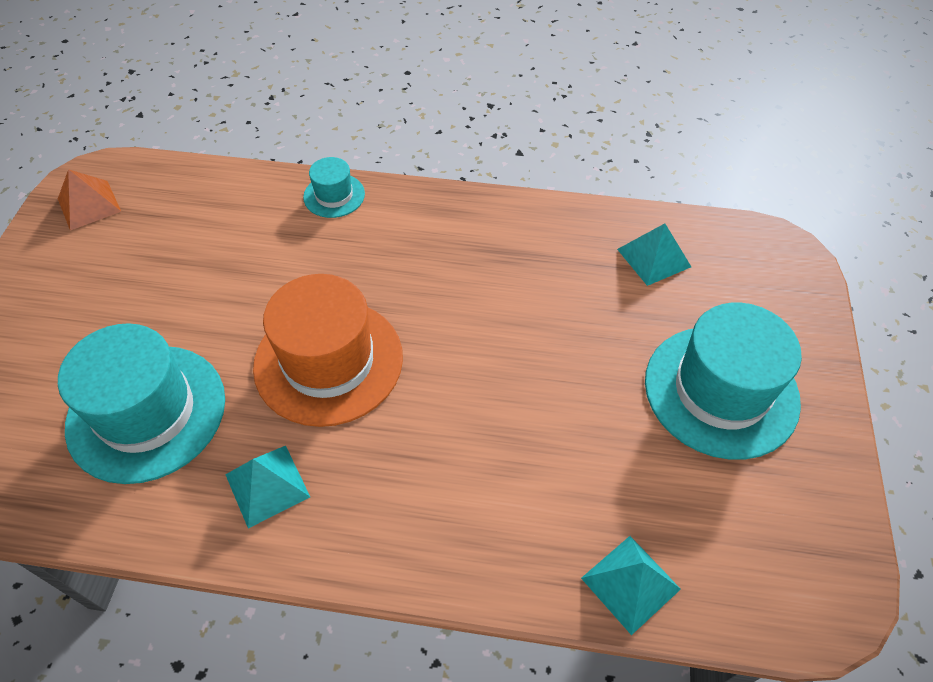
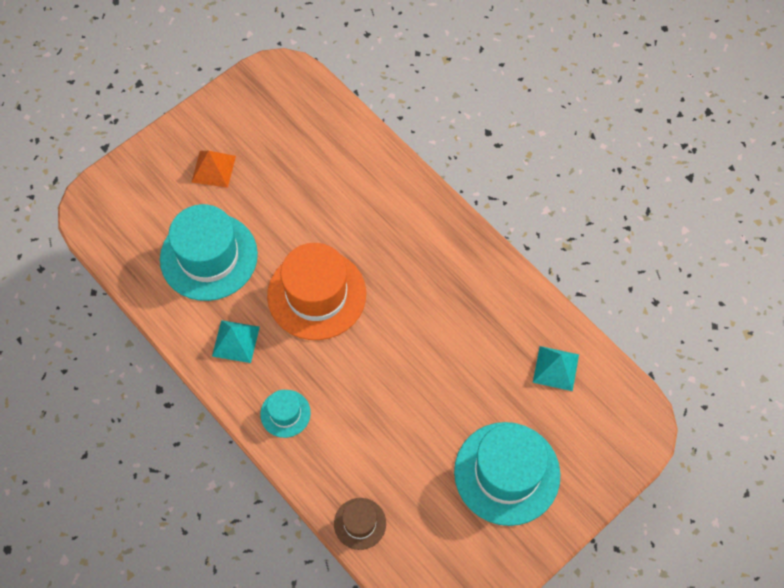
camera: 40 degrees right, 10 degrees up
orange pyramid [58,169,121,231] -> orange pyramid moved to [192,151,236,188]
turquoise hat [303,157,365,218] -> turquoise hat moved to [260,390,311,438]
turquoise pyramid [581,536,681,635] -> brown hat [334,498,386,550]

